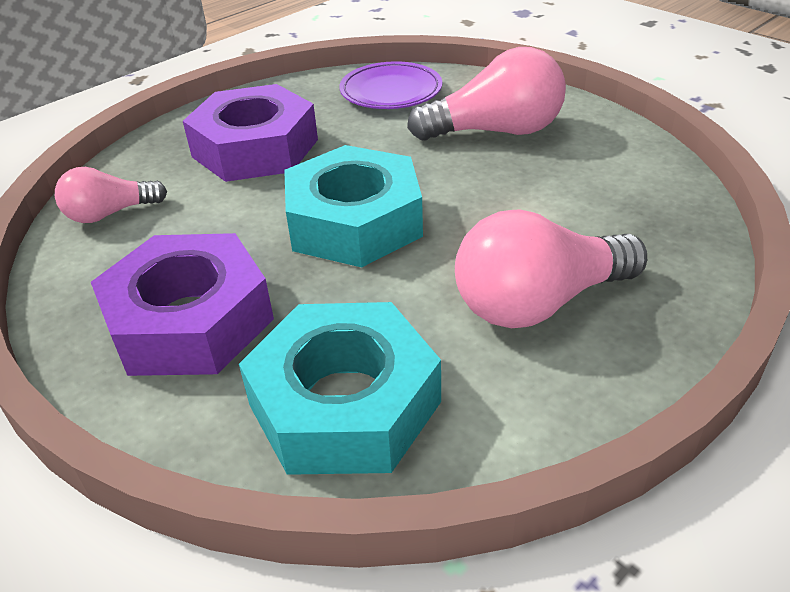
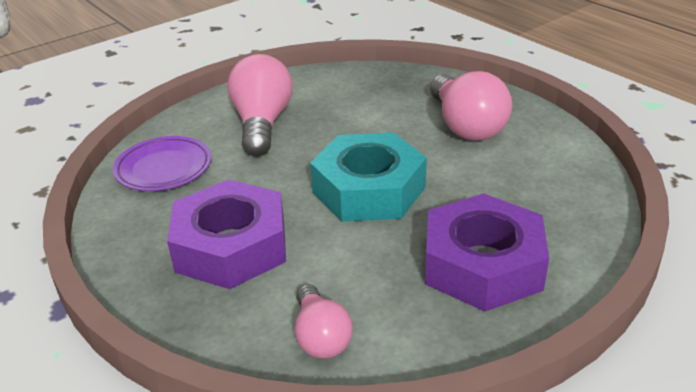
camera: 85 degrees left, 5 degrees down
turquoise nut [239,302,441,475] -> none

